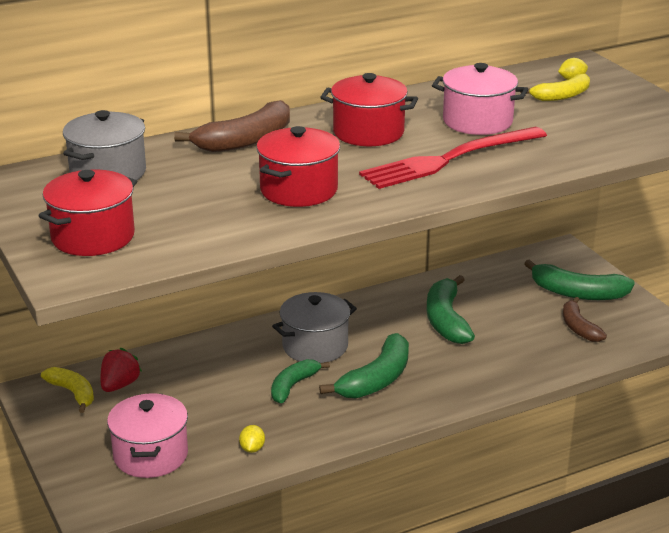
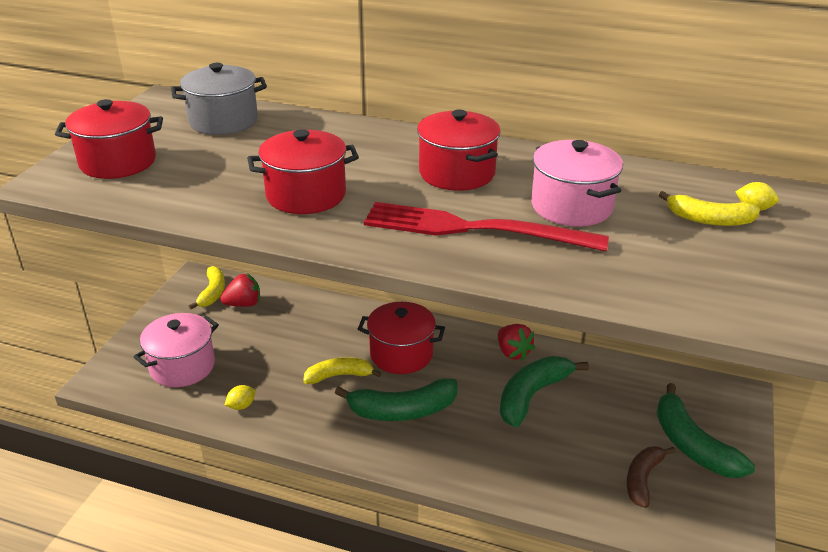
camera: 45 degrees right, 5 degrees up
brown banana [174,100,290,152] -> none
green banana [271,359,330,403] -> yellow banana [303,357,381,384]
grey pot [272,292,357,363] -> red pot [358,302,445,374]
none -> red strawberry [498,324,535,361]

